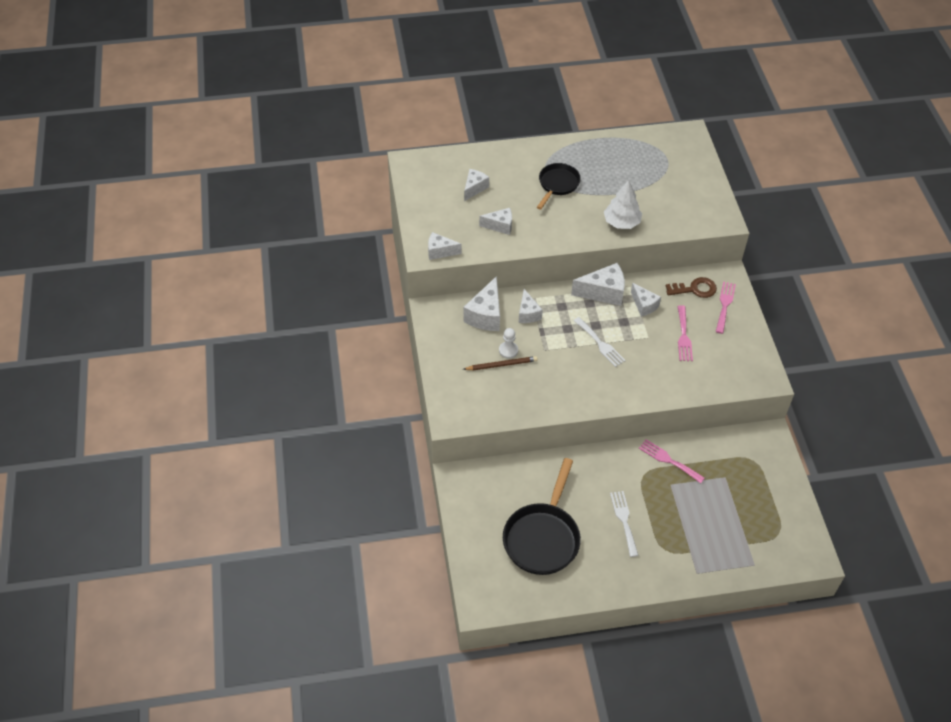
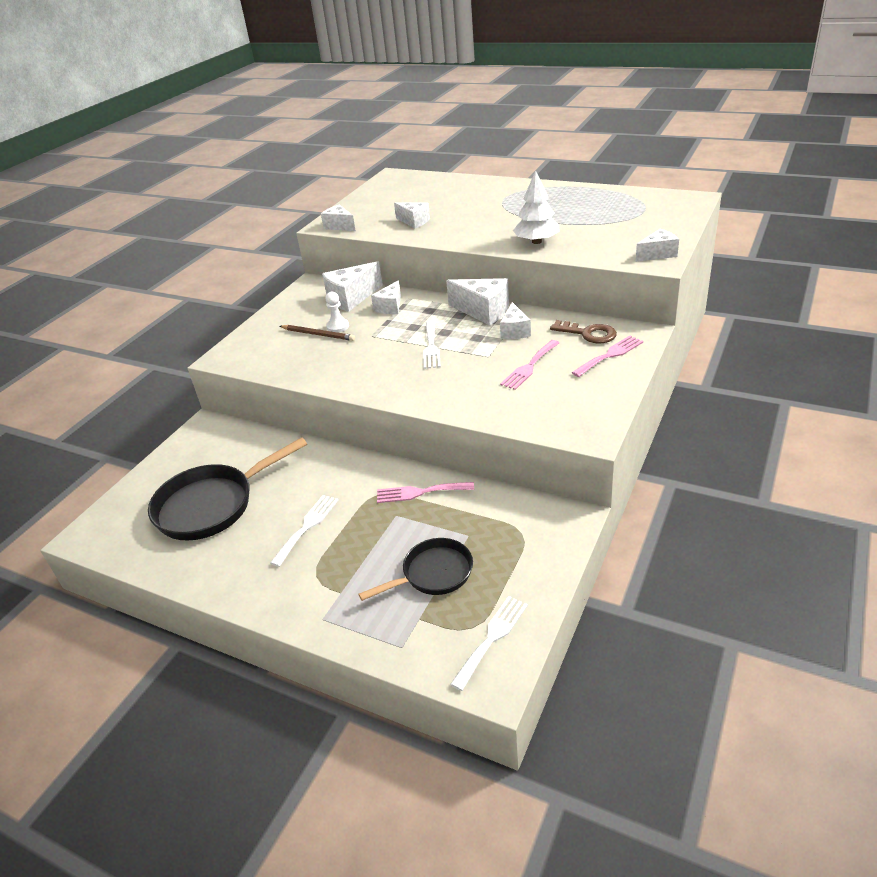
camera: 40 degrees right, 15 degrees down
white cheese [464,169,489,201] -> white cheese moved to [636,229,679,262]
black pan [537,163,581,209] -> black pan moved to [358,538,473,601]
pink fork [639,439,705,483] -> pink fork turned 75 degrees counterclockwise [377,482,474,503]
none -> white fork [450,596,528,691]

